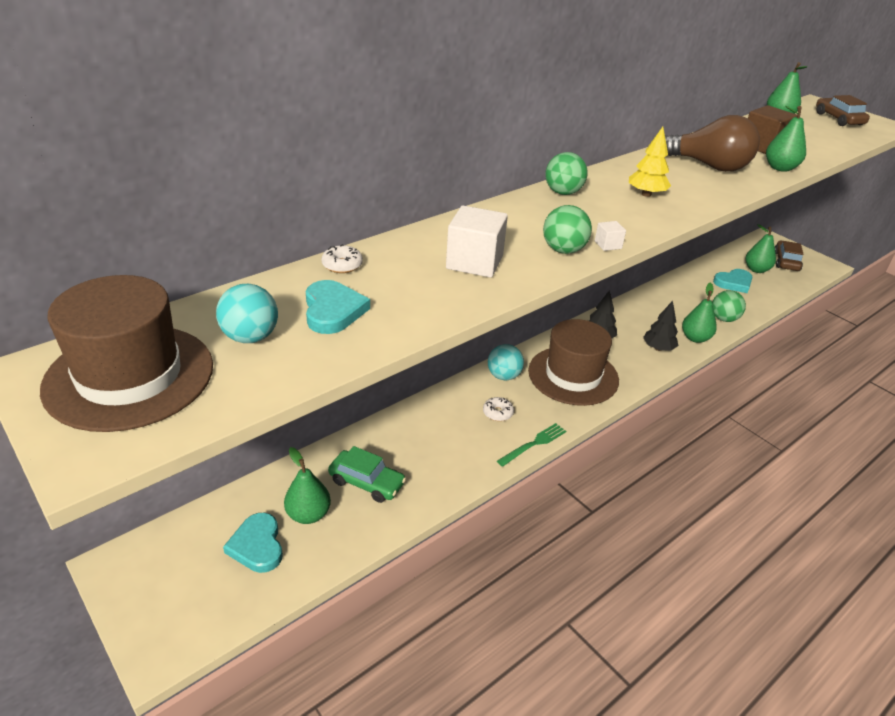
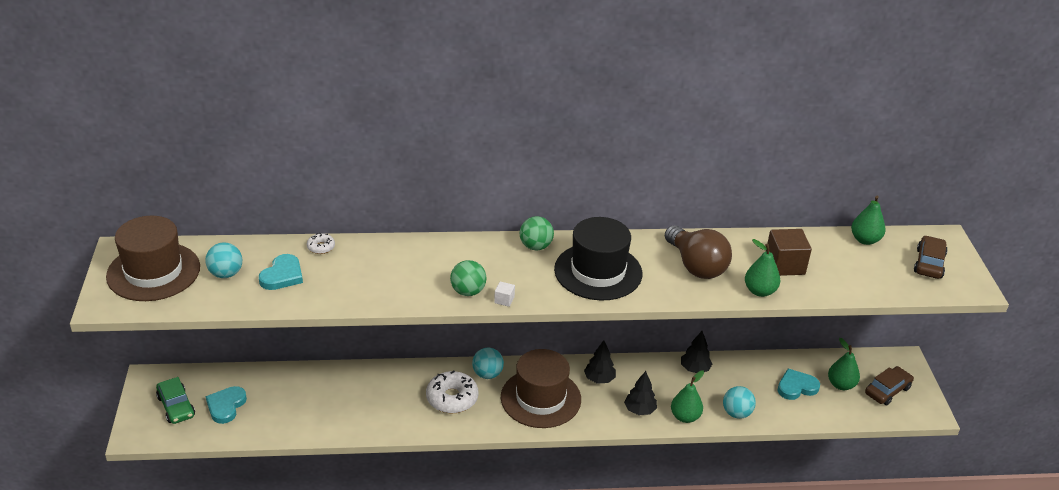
camera: 35 degrees right, 0 degrees up
green pear [284,447,331,524] -> none
green car [328,446,406,503] -> green car moved to [156,377,195,424]
white cube [446,205,508,278] -> none
white donut [483,397,514,421] -> white donut [426,370,478,413], size x2.01
green fork [497,423,566,467] -> none
yellow tree [629,127,671,197] -> black hat [554,217,643,300]
green ball [712,290,746,322] -> turquoise ball [723,386,756,419]
turquoise heart [713,269,753,293] -> turquoise heart turned 150 degrees clockwise [777,368,820,400]
none -> black tree [681,331,712,373]

